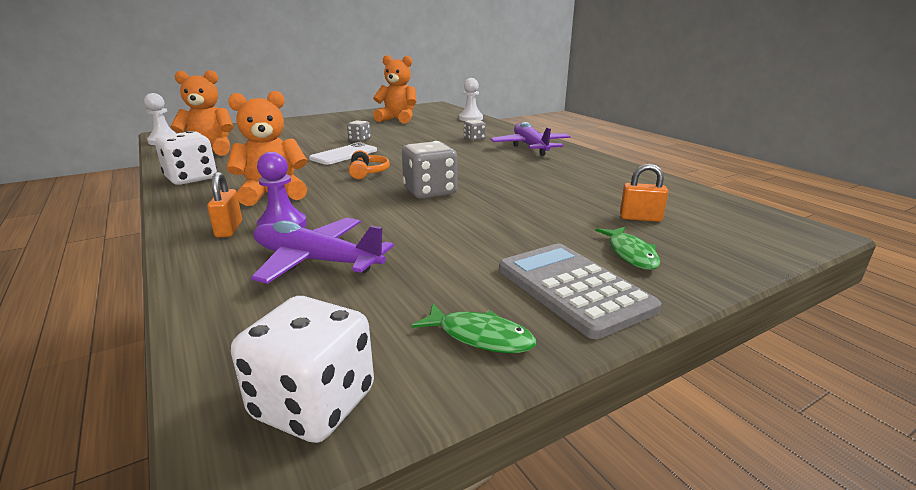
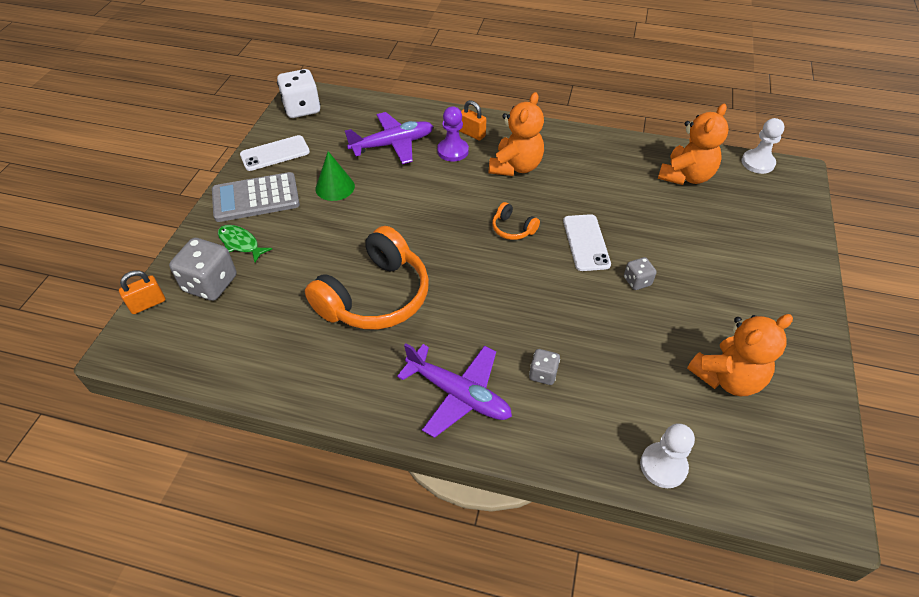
camera: 135 degrees right, 25 degrees up
white dice [155,131,217,185] -> none
grey dice [402,141,458,199] -> grey dice moved to [169,238,236,301]
green fish [411,303,536,353] -> white phone [240,135,310,171]
grey calculator [499,243,661,339] -> grey calculator turned 150 degrees clockwise [212,172,300,222]
orange padlock [620,164,668,222] -> orange padlock moved to [119,270,165,314]
none -> orange headphones [305,226,429,329]
none -> green cone [315,151,355,201]

